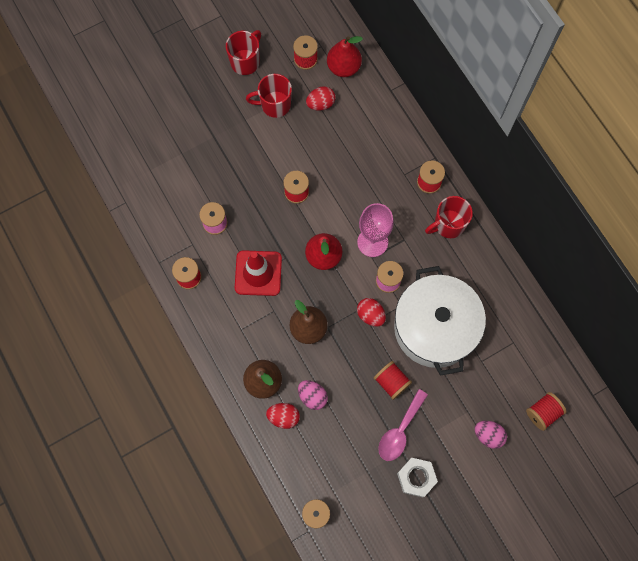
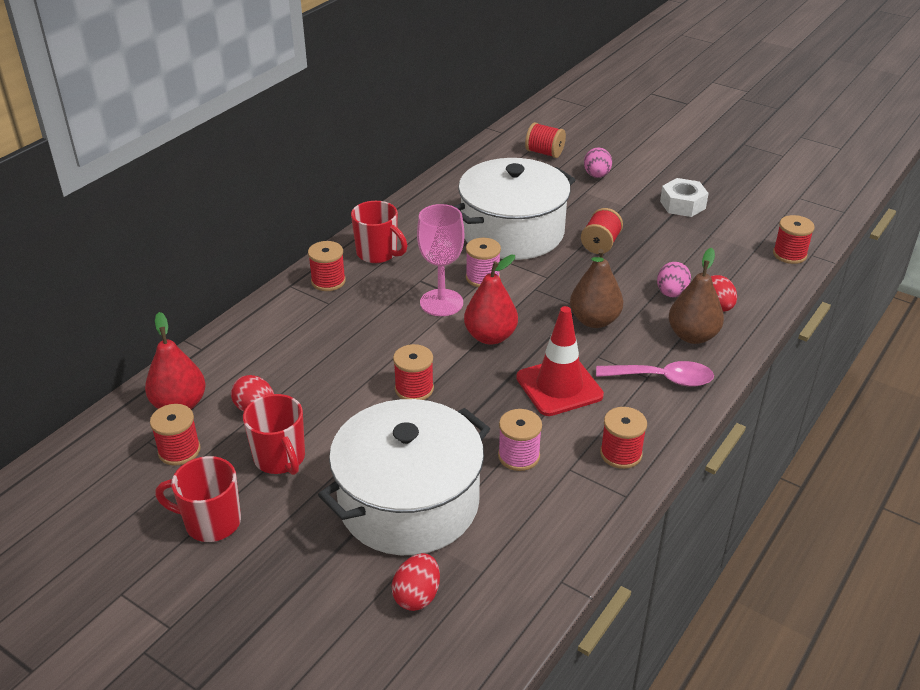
camera: 115 degrees left, 35 degrees down
red egg [357,298,386,327] -> red egg moved to [392,553,440,611]
pink spoon [378,389,428,461] -> pink spoon moved to [596,361,714,387]
none -> white pot [318,399,490,555]

